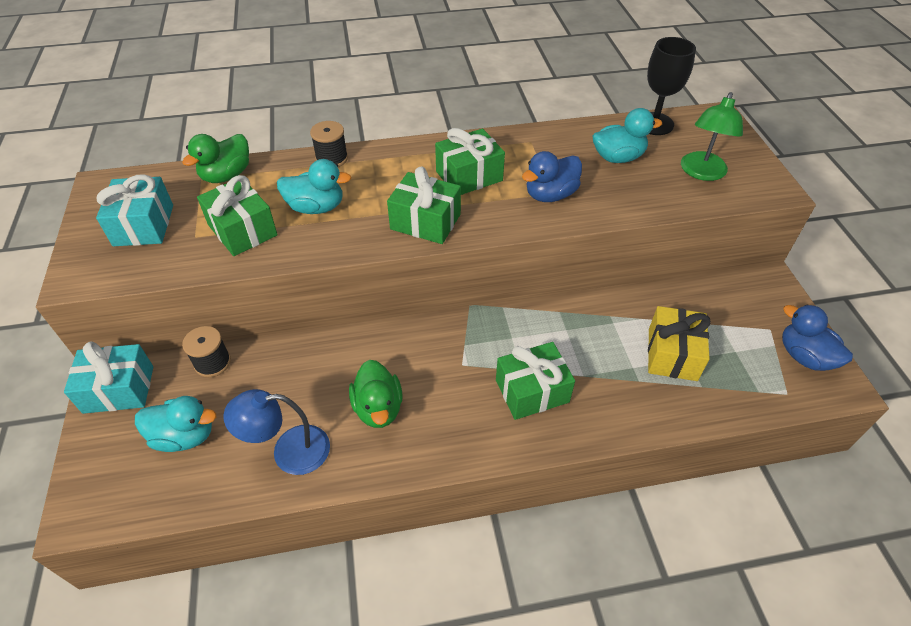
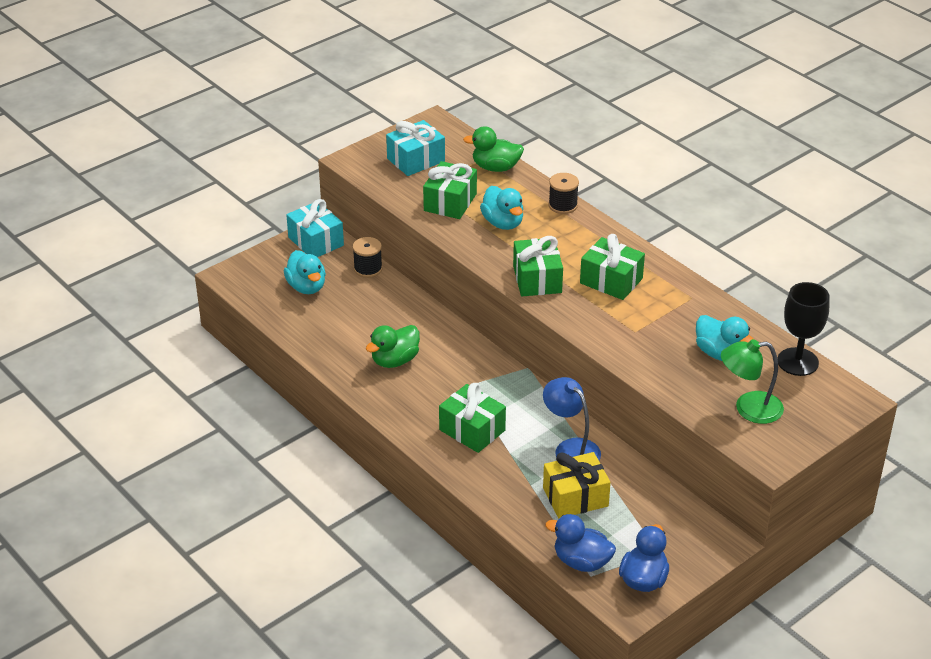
camera: 60 degrees right, 10 degrees down
blue lamp [223,389,330,475] -> blue lamp moved to [543,377,601,460]
blue duck [522,151,582,202] -> blue duck moved to [545,514,616,572]

